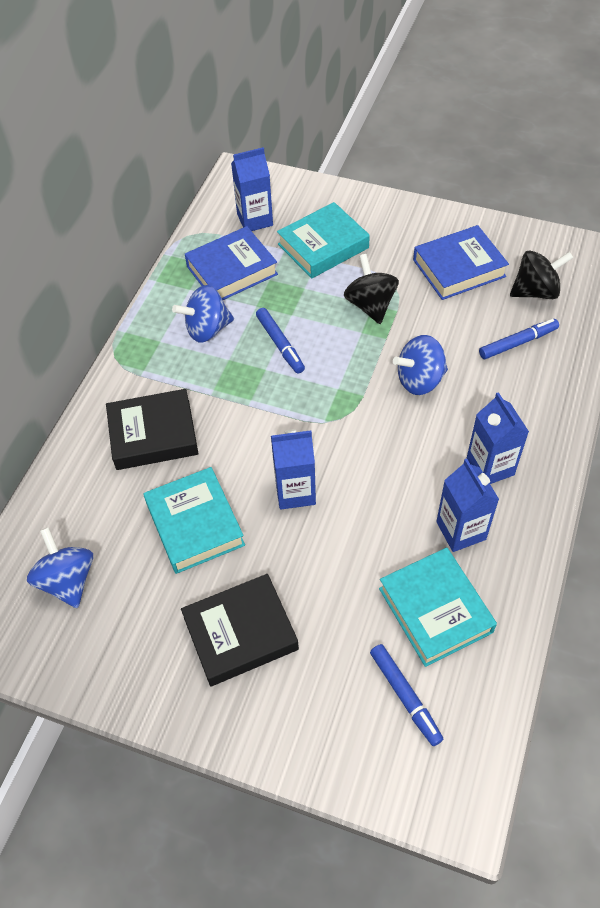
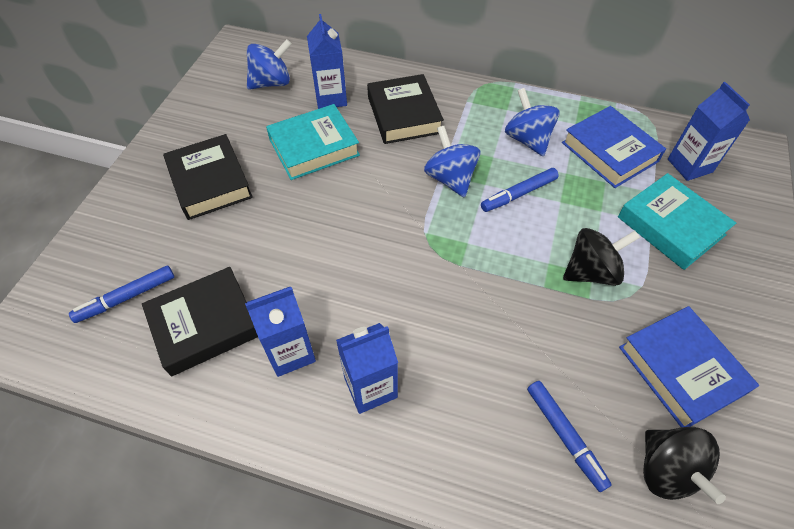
camera: 85 degrees right, 0 degrees up
blue carton [271,429,316,510] -> blue carton moved to [307,14,347,109]
turquoise book [379,548,497,667] -> black book [142,267,258,376]
blue spinning top [393,335,448,395] -> blue spinning top moved to [424,126,480,198]

